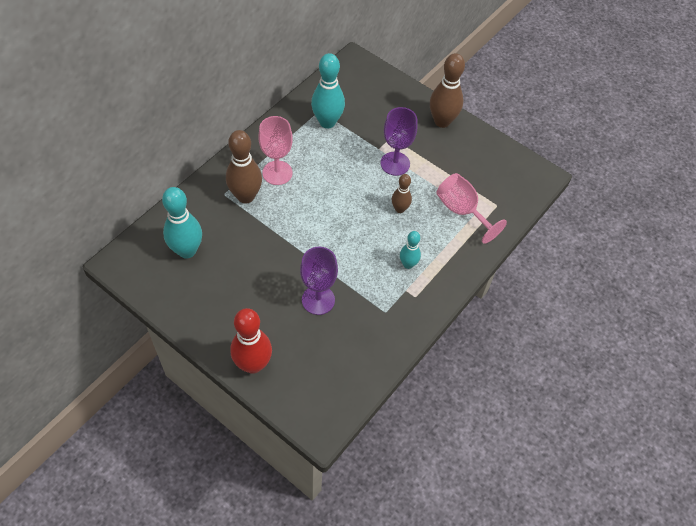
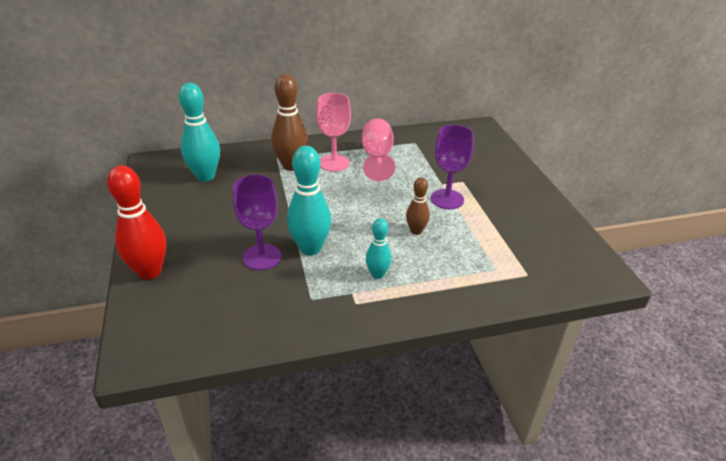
camera: 40 degrees right, 20 degrees down
turquoise bowling pin [311,53,345,128] -> turquoise bowling pin moved to [287,146,331,255]
brown bowling pin [430,53,465,128] -> none
pink goblet [436,173,507,244] -> pink goblet moved to [362,119,395,181]

